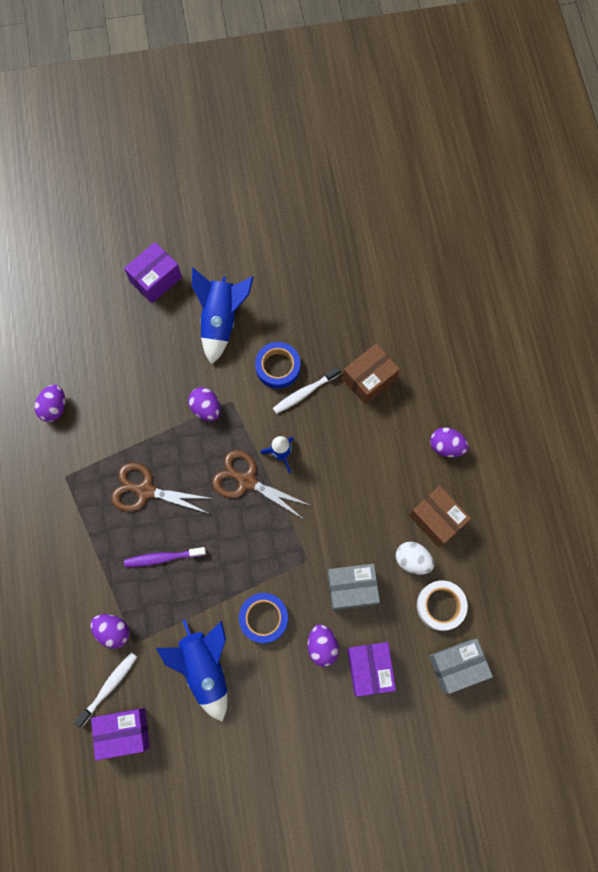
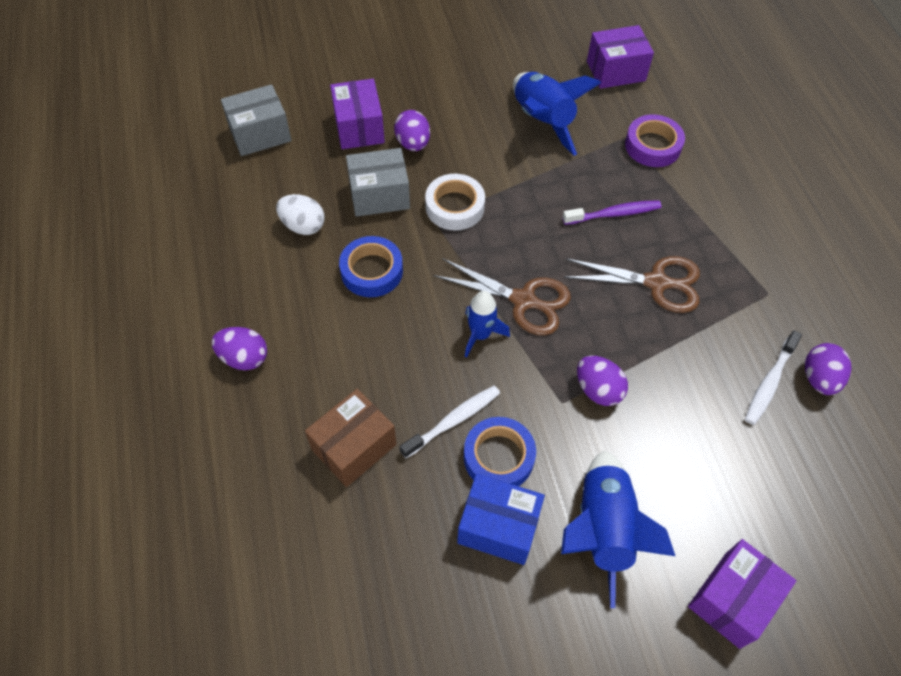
camera: 175 degrees right, 15 degrees down
white toothbrush [74,652,137,727] -> white toothbrush moved to [745,330,802,425]
purple egg [90,614,130,649] -> purple tape [625,114,685,167]
blue tape [239,593,288,643] -> blue tape moved to [339,236,403,297]
brown box [409,486,471,548] -> none
white tape [417,580,468,631] -> white tape moved to [425,174,485,231]
none -> blue box [457,474,545,565]

